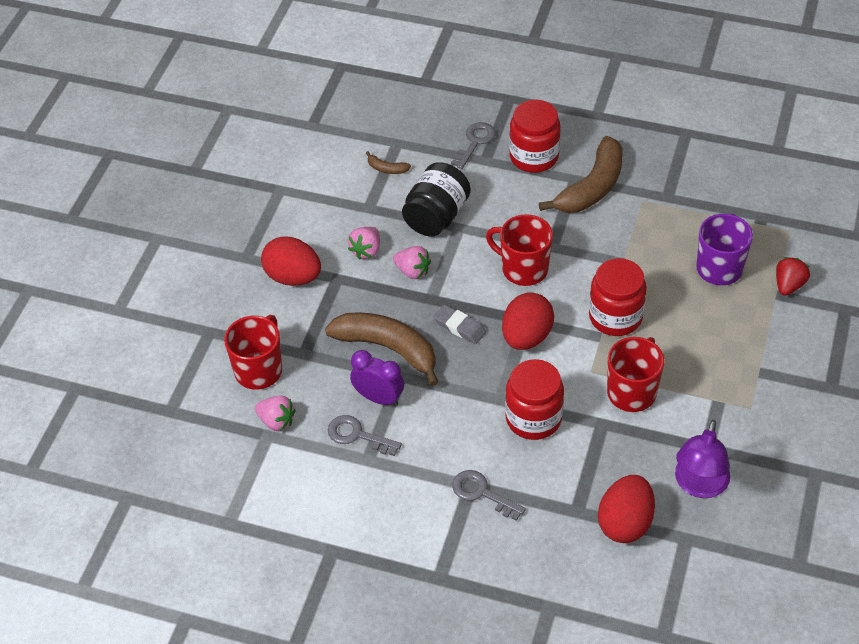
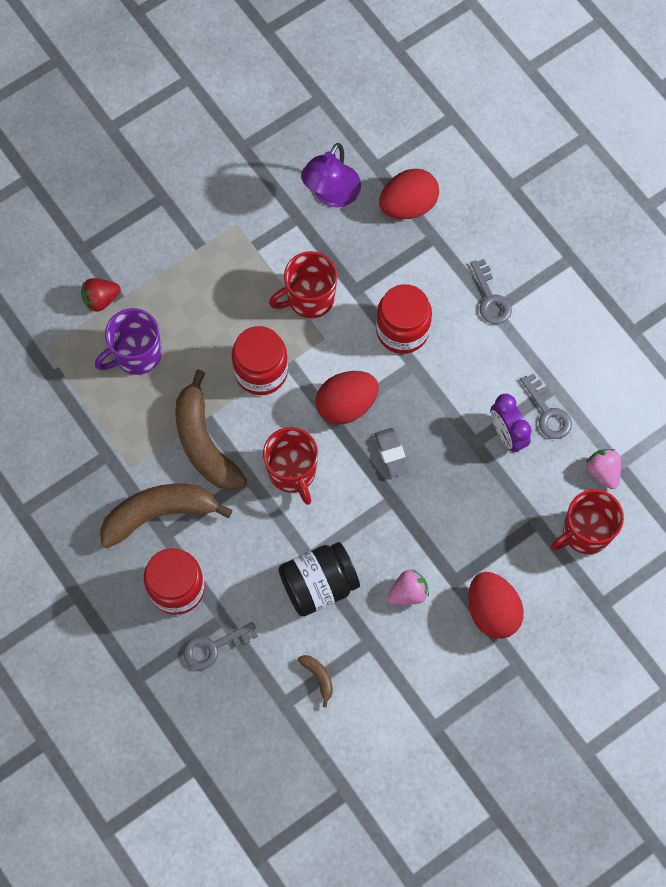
camera: 145 degrees left, 20 degrees up
brown banana [325,312,438,386] -> brown banana moved to [175,369,247,490]
pink strawberry [393,246,431,279] -> none
purple lamp [675,420,730,498] -> purple lamp turned 150 degrees clockwise [301,143,361,207]

